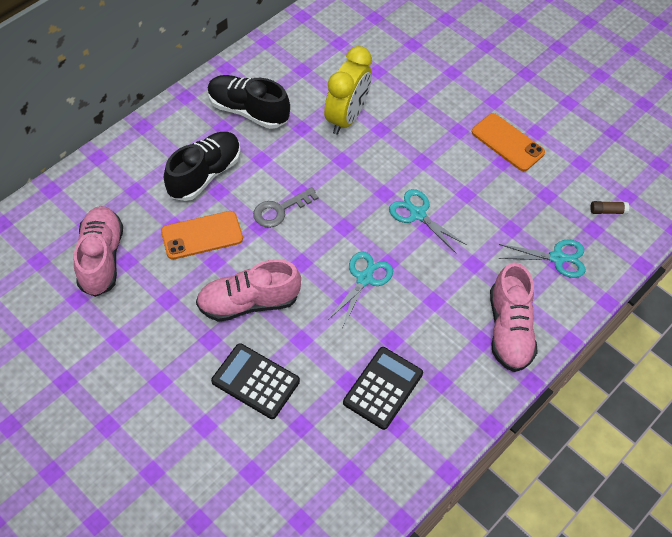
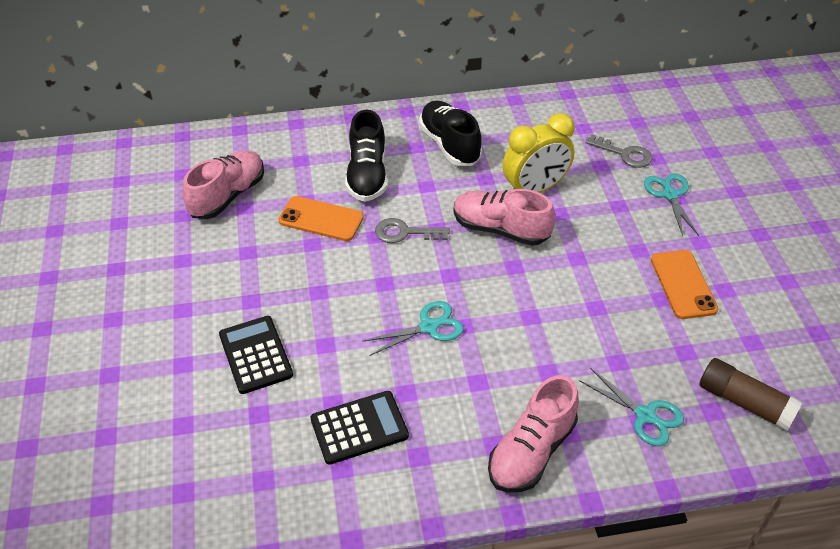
camera: 40 degrees right, 10 degrees down
black shoe [164,132,241,201] -> black shoe turned 105 degrees clockwise [345,109,388,202]
pink shoe [196,259,301,322] -> pink shoe moved to [454,189,555,246]
turquoise scissors [389,189,467,253] -> turquoise scissors moved to [644,174,699,236]
brown glue stick [590,201,629,214] -> brown glue stick [699,358,803,431], size x2.05
none -> grey key [585,134,652,168]

